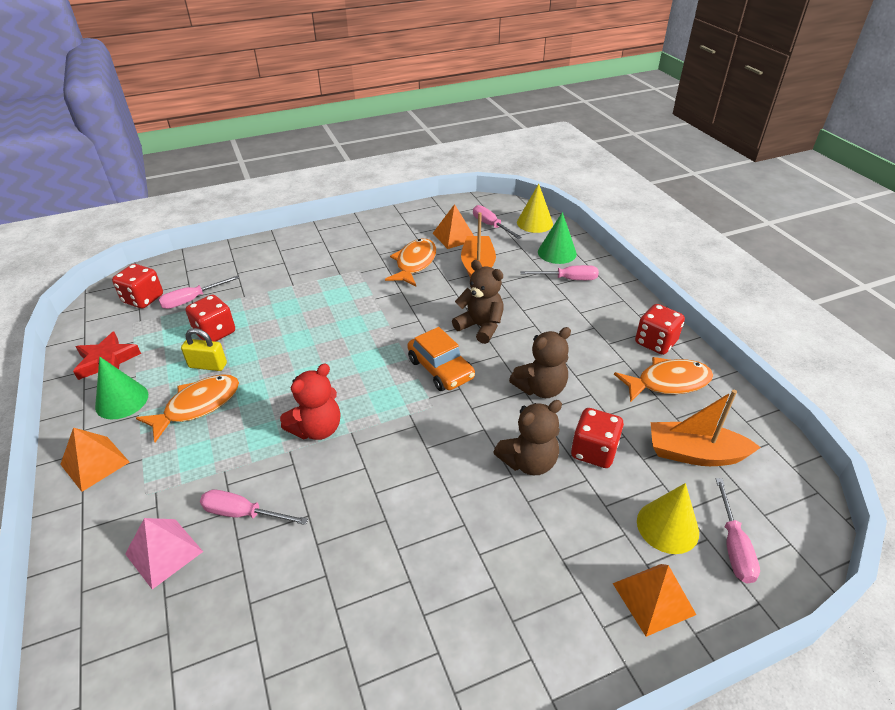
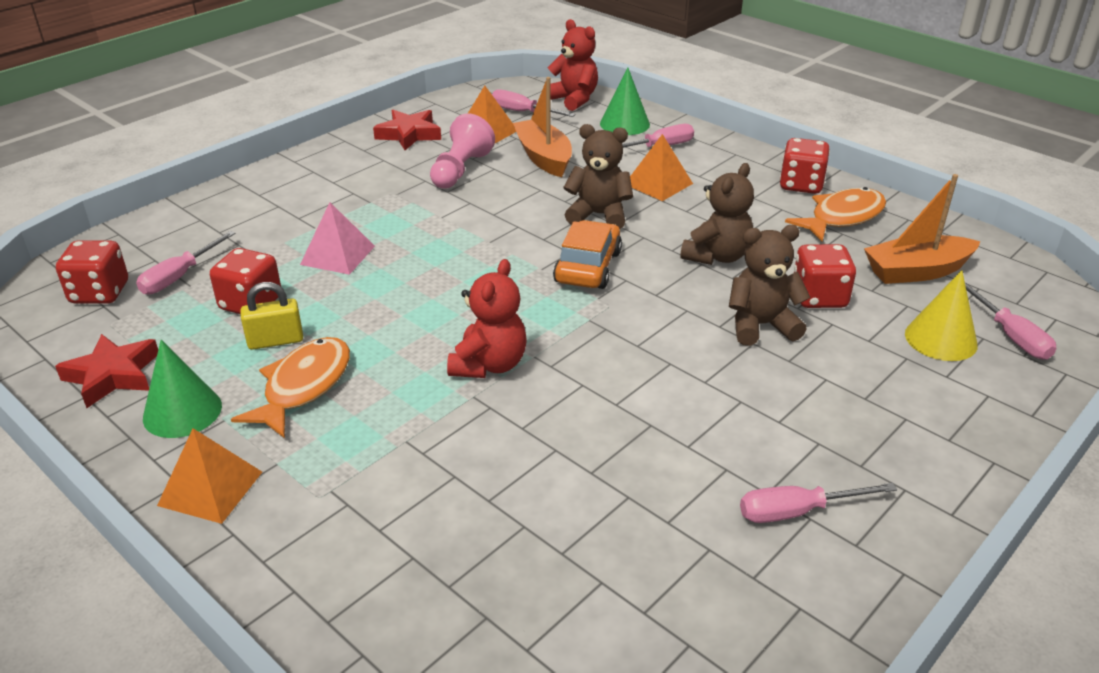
camera: 25 degrees left, 5 degrees down
pink pyramid [125,518,203,589] -> pink pyramid moved to [300,202,375,275]
pink screwdriver [200,489,308,525] -> pink screwdriver moved to [740,483,897,523]
orange fish [385,239,436,286] -> pink pawn [430,113,495,189]
orange car [407,327,475,391] -> orange car turned 105 degrees counterclockwise [553,220,622,289]
brown teddy bear [493,400,562,475] -> brown teddy bear turned 135 degrees counterclockwise [729,225,811,346]
yellow cone [517,184,553,233] -> red teddy bear [548,19,598,111]
orange pyramid [613,564,696,637] -> orange pyramid moved to [630,134,693,201]
none -> red star [373,110,441,150]

